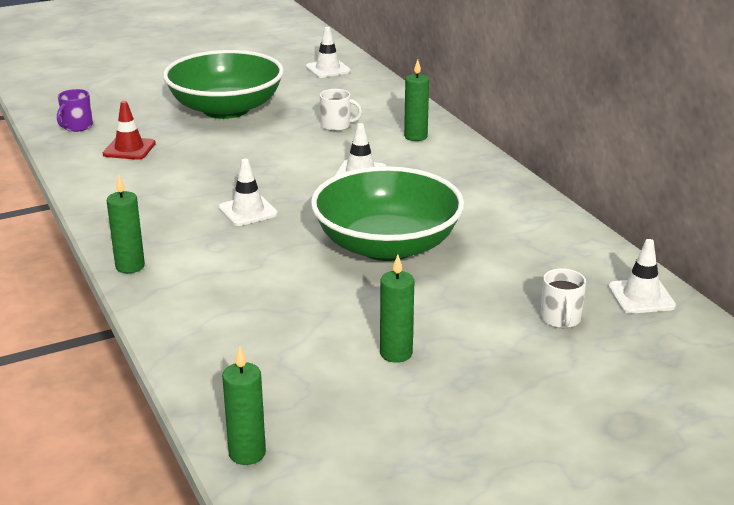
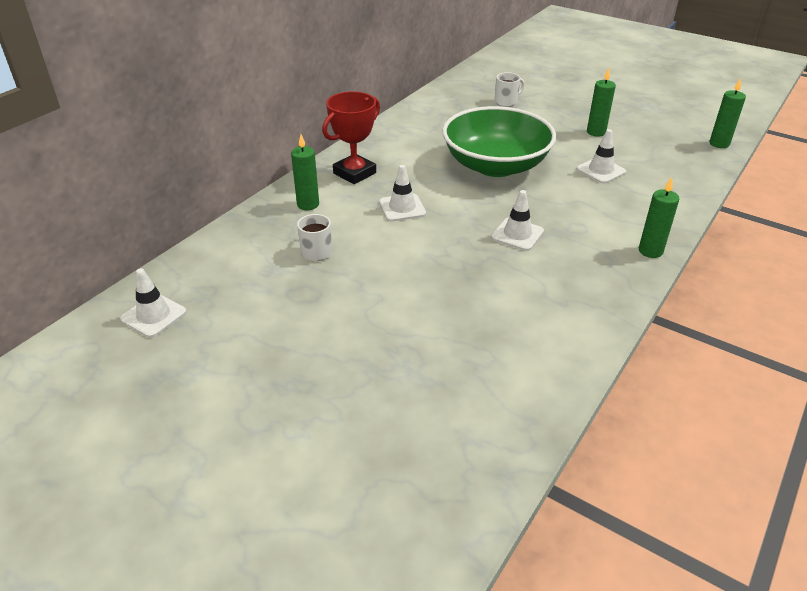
camera: 120 degrees left, 10 degrees up
purple mug [57,89,93,132] -> none
red traffic cone [103,101,156,160] -> none
green bowl [163,50,284,119] -> none
white traffic cone [608,239,676,314] -> white traffic cone moved to [576,129,626,184]
none -> red trophy [322,92,380,184]

